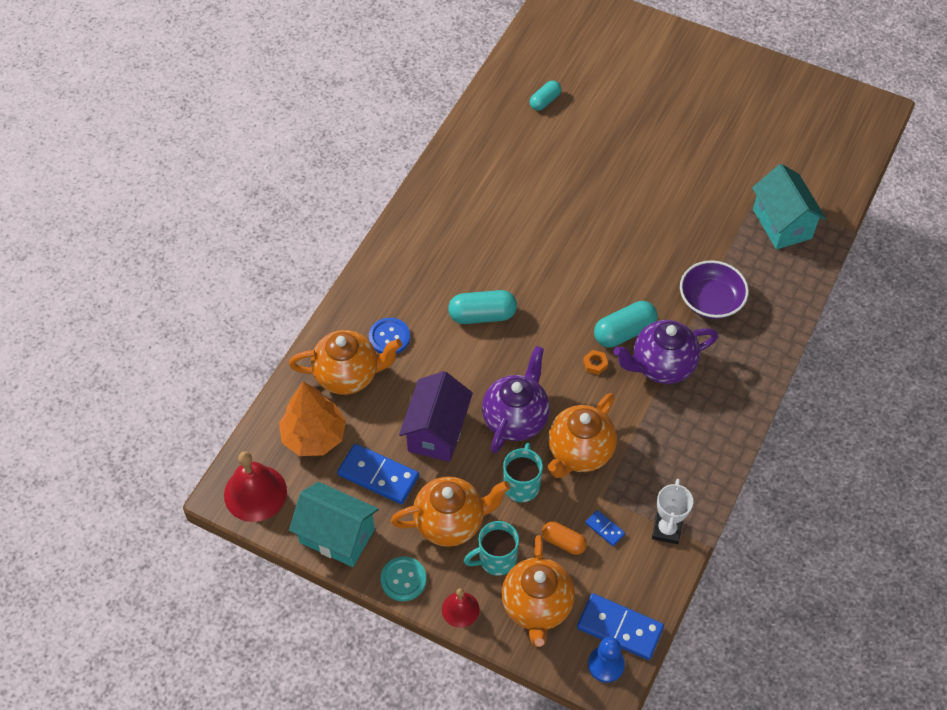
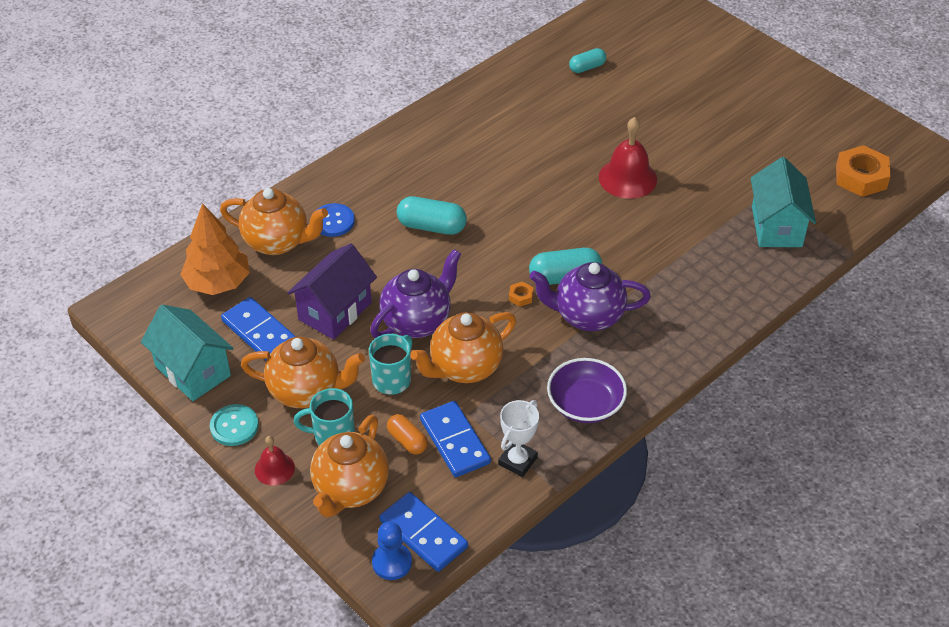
camera: 20 degrees right, 10 degrees down
red bell [224,451,287,522] -> red bell moved to [599,117,657,199]
blue domino [585,510,625,546] -> blue domino [420,401,491,477], size x2.03
purple bowl [680,260,749,319] -> purple bowl moved to [547,358,627,423]
none -> orange nut [836,145,891,197]

